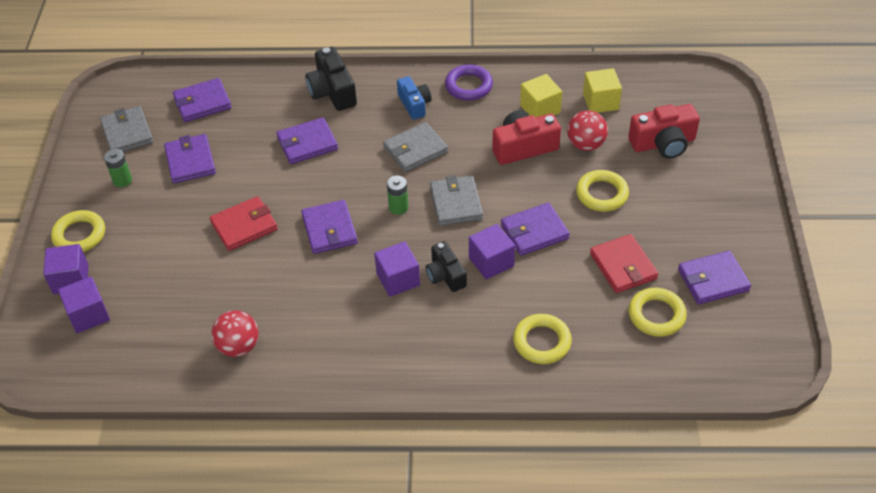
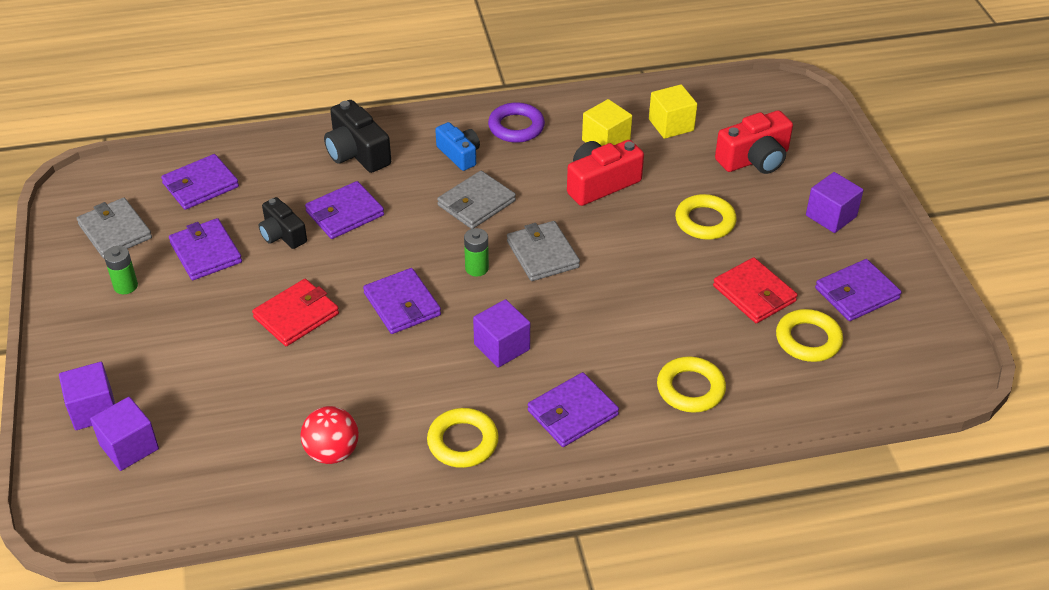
camera: 15 degrees left, 5 degrees down
yellow ring [51,210,105,252] -> yellow ring moved to [427,408,499,468]
black camera [426,241,467,292] -> black camera moved to [259,197,307,249]
purple cube [469,224,515,280] -> purple cube moved to [806,172,864,233]
purple wallet [501,202,570,256] -> purple wallet moved to [528,372,619,447]
red ball [567,110,608,151] -> none

